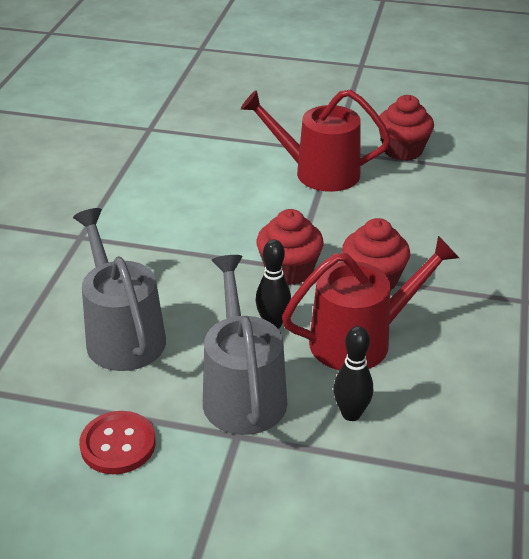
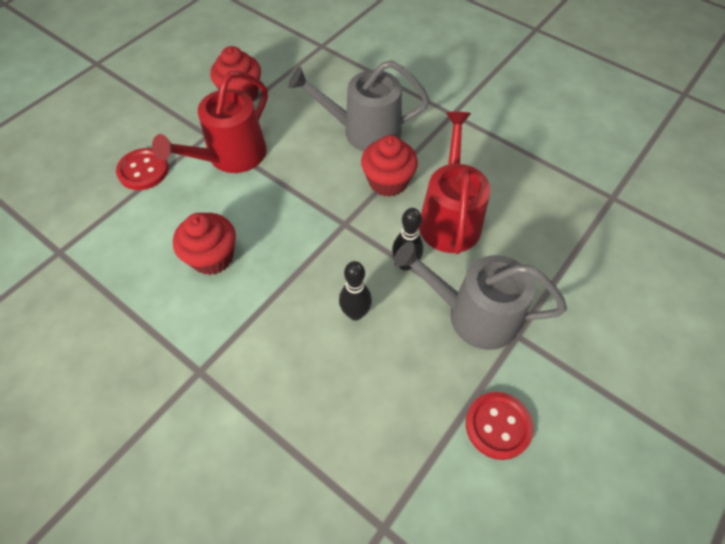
camera: 65 degrees left, 20 degrees up
grey watering can [73,208,166,371] -> grey watering can moved to [288,60,429,151]
red cupcake [256,209,324,285] -> red cupcake moved to [173,213,236,275]
black bowling pin [334,326,373,421] -> black bowling pin moved to [339,261,372,321]
none -> red button [116,148,169,190]

